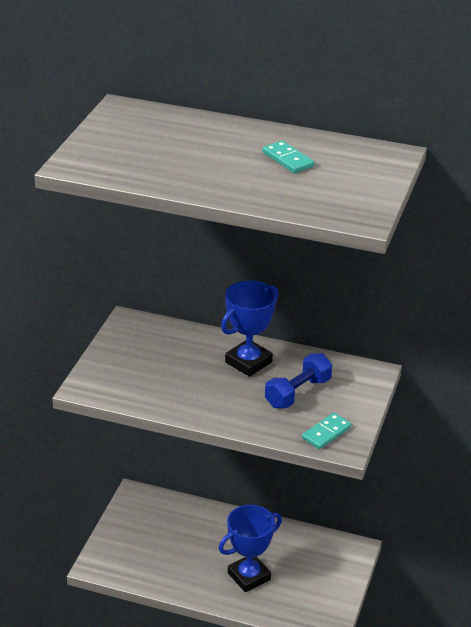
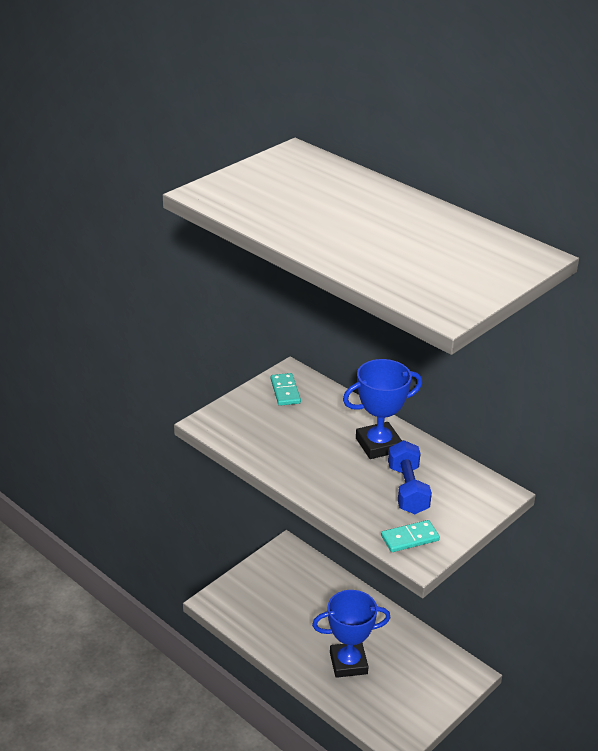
camera: 25 degrees right, 0 degrees up
turquoise domino [263,141,314,173] -> turquoise domino moved to [270,373,301,406]
blue dumbbell [265,353,332,409] -> blue dumbbell turned 75 degrees counterclockwise [388,440,432,514]

